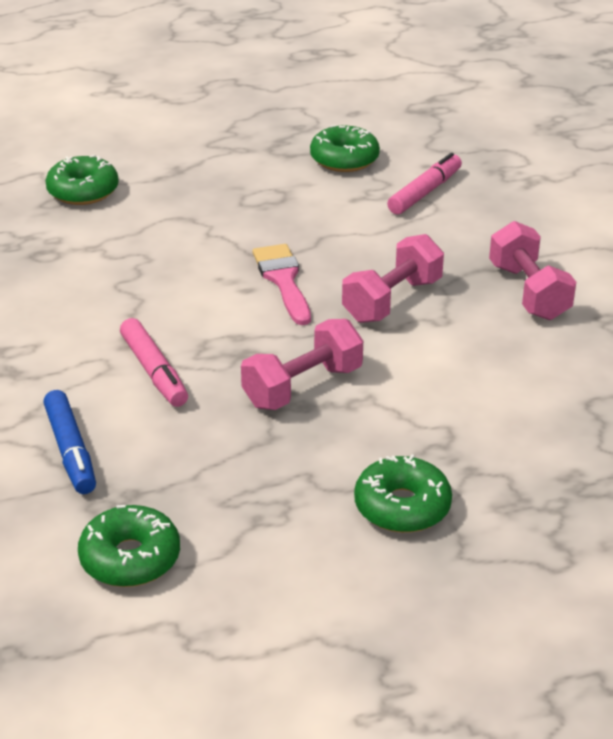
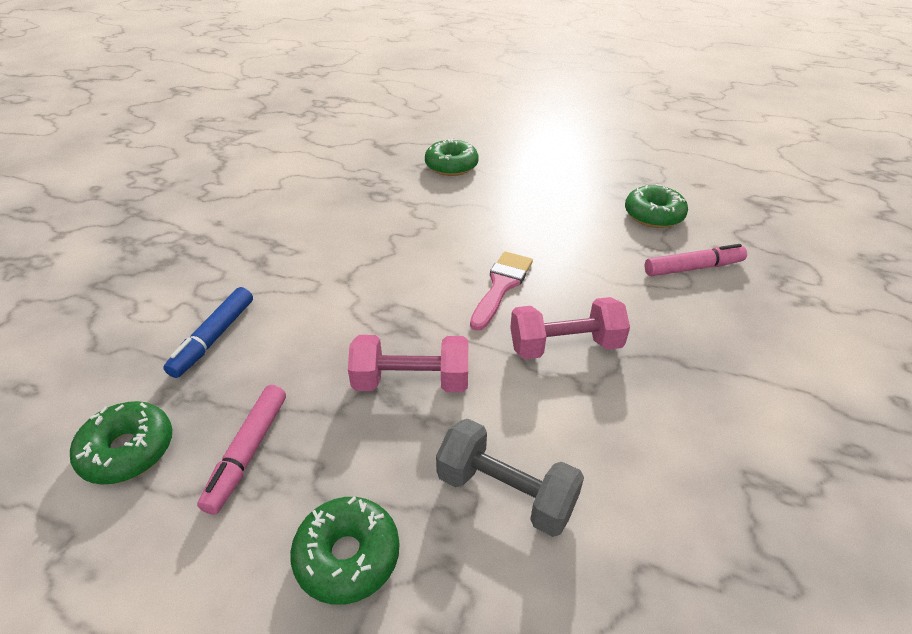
camera: 40 degrees right, 5 degrees up
pink marker [120,318,188,407] -> pink marker moved to [197,385,286,515]
pink dumbbell [489,221,576,320] -> none
none -> grey dumbbell [436,419,584,537]

